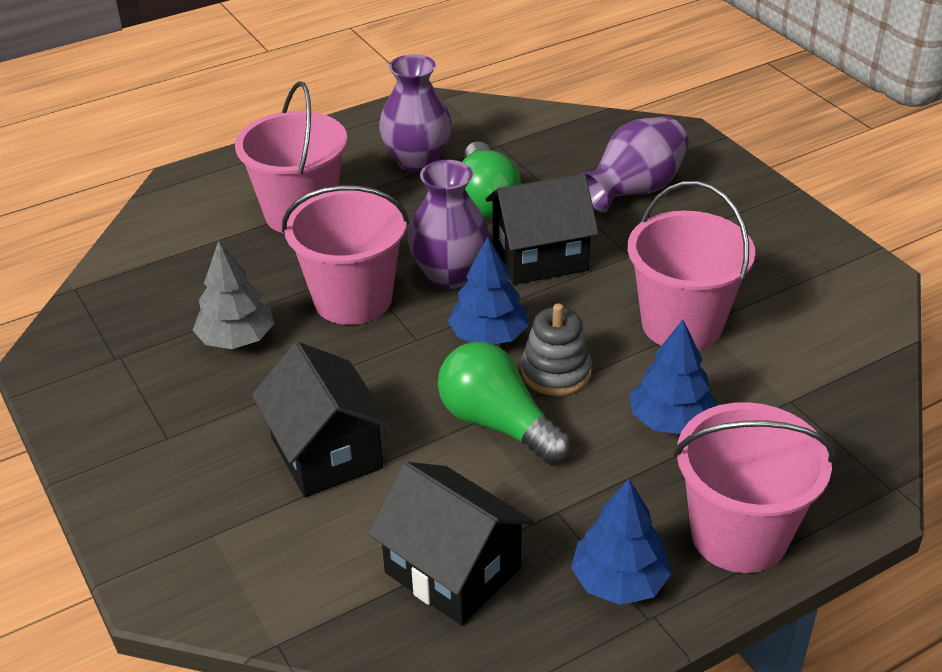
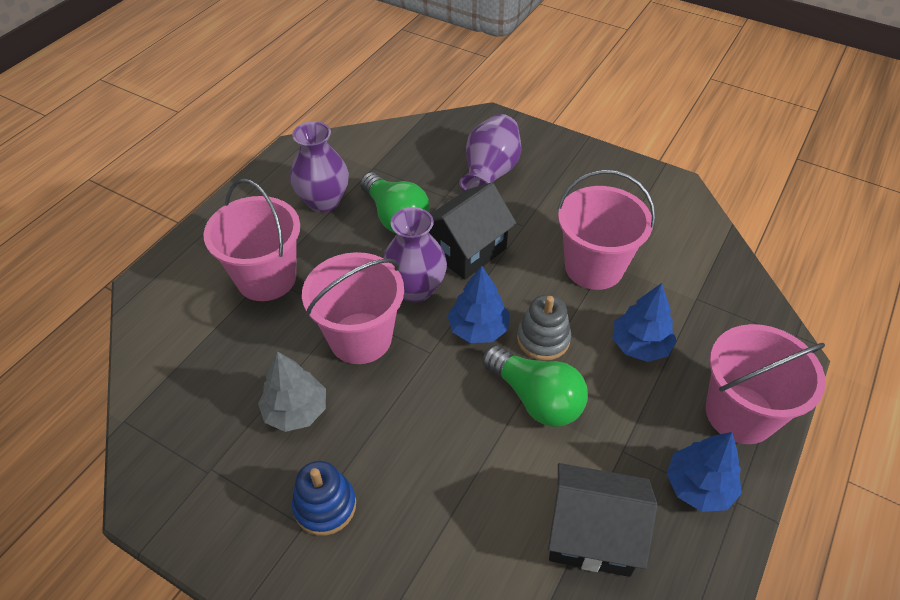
camera: 30 degrees left, 10 degrees up
black house [252,342,392,497] -> none
green light bulb [438,342,572,465] -> green light bulb turned 150 degrees counterclockwise [483,345,588,427]
none -> blue stacking toy [292,461,356,536]

